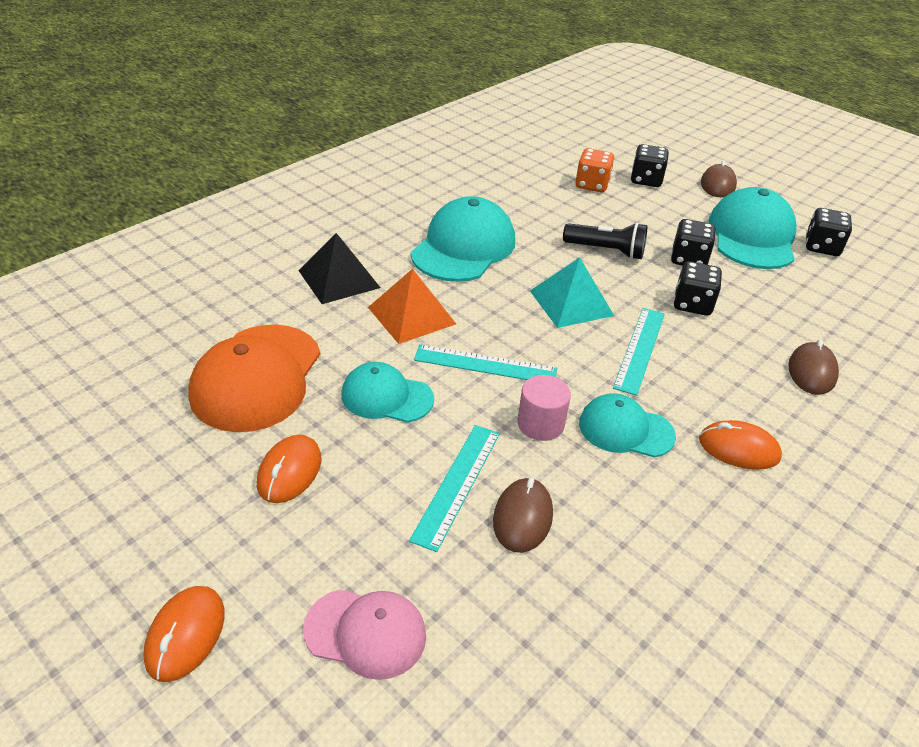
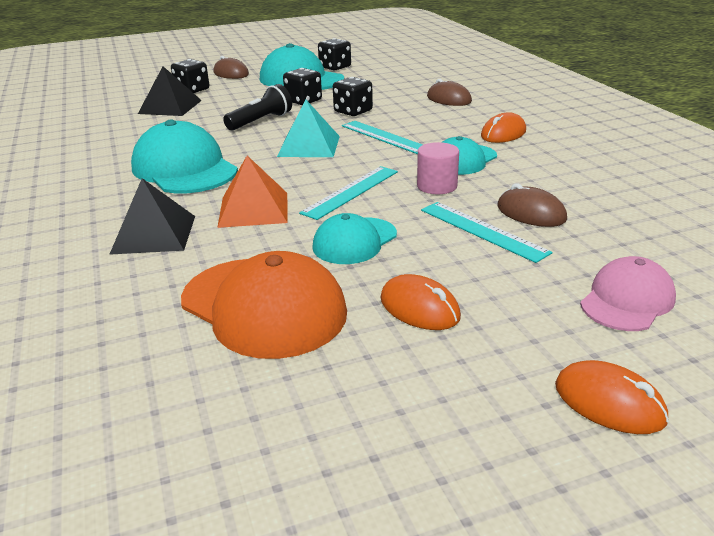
camera: 60 degrees left, 10 degrees down
orange dice [575,148,614,192] -> black pyramid [138,66,202,116]

